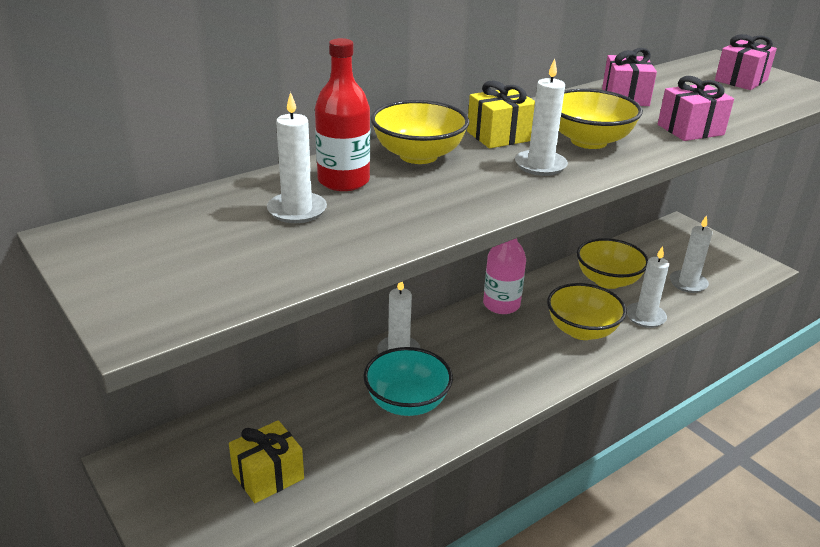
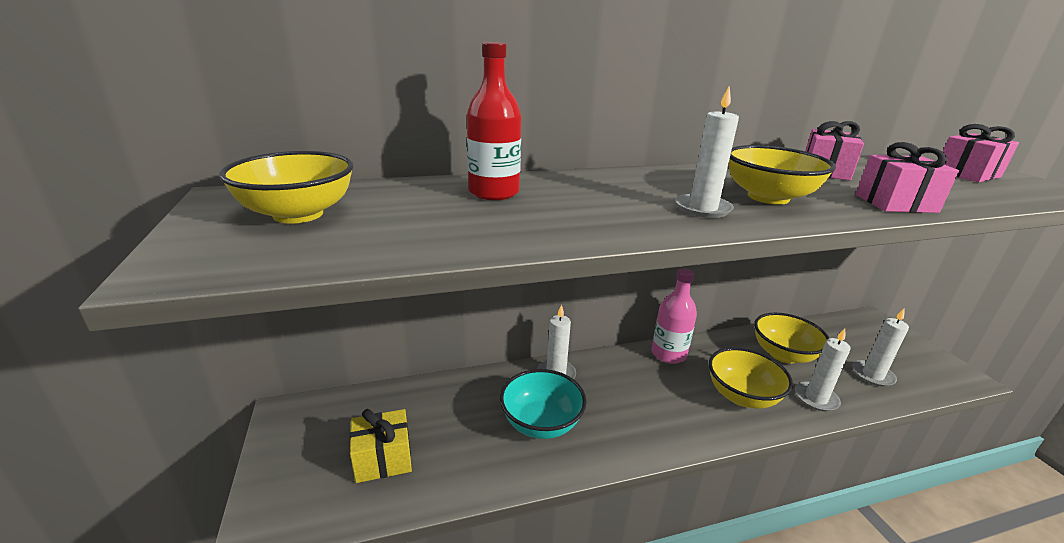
camera: 20 degrees right, 5 degrees down
white candle [267,92,327,223] -> none
yellow bowl [371,100,469,164] -> yellow bowl moved to [219,151,353,224]
yellow gift [467,81,535,148] -> none

